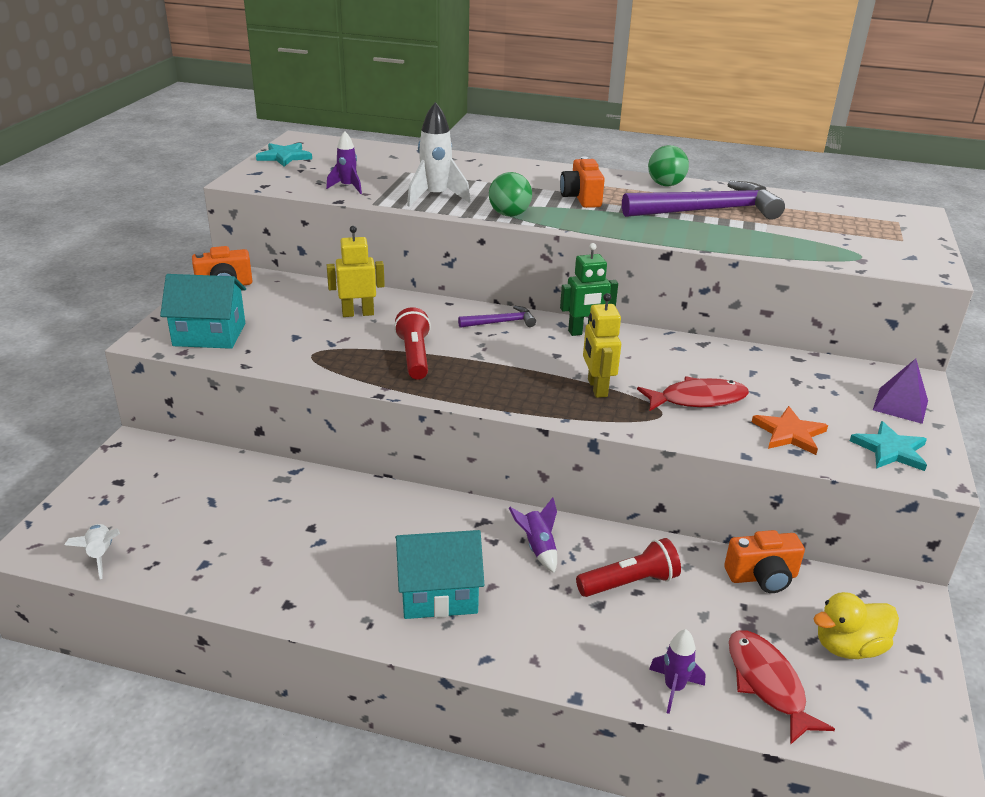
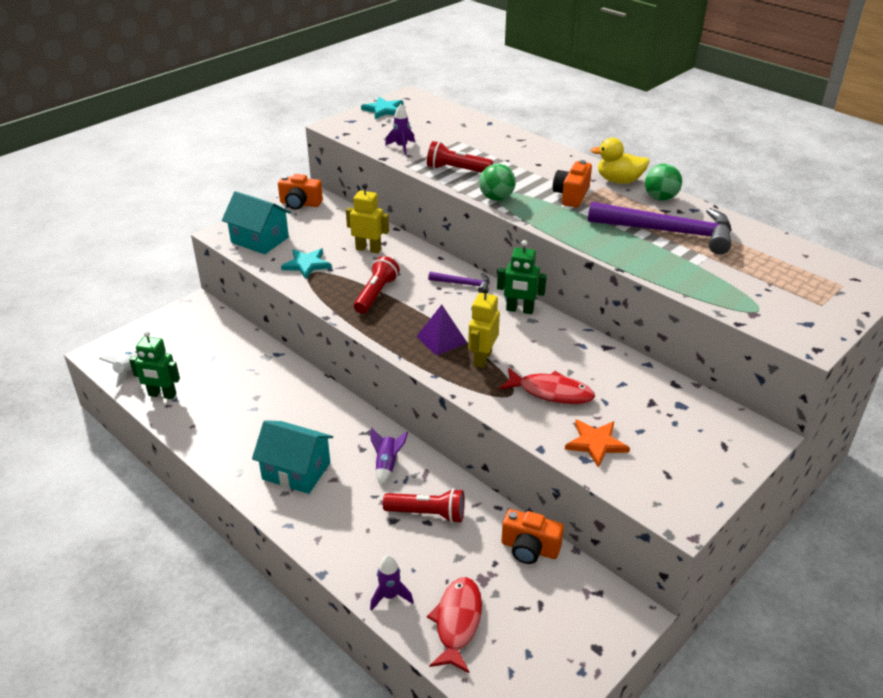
camera: 30 degrees right, 5 degrees up
white rocket [407,102,470,207] -> red flashlight [427,141,493,173]
yellow duck [813,592,899,659] -> yellow duck moved to [591,138,650,184]
turquoise star [850,421,927,471] -> turquoise star moved to [281,249,332,279]
purple pyramid [873,359,928,424] -> purple pyramid moved to [416,305,467,356]
none -> green robot [129,331,180,399]

